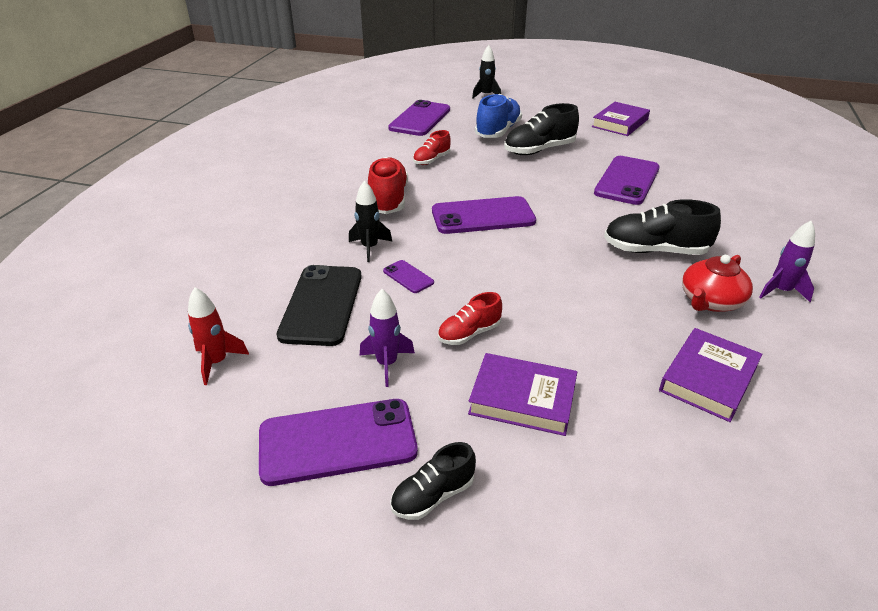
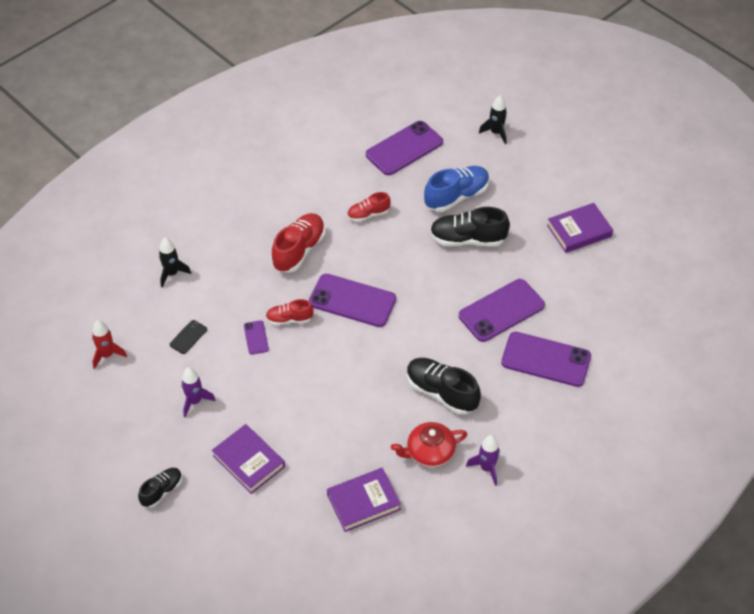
camera: 30 degrees right, 15 degrees up
purple phone [259,399,418,486] -> purple phone moved to [501,332,591,387]
black phone [277,265,362,346] -> black phone [170,320,207,354], size x0.46
black rocket [349,180,392,262] -> black rocket moved to [159,238,191,287]
black shoe [390,442,476,520] -> black shoe turned 135 degrees clockwise [138,468,182,508]
red shoe [438,292,502,345] -> red shoe moved to [266,299,314,325]

